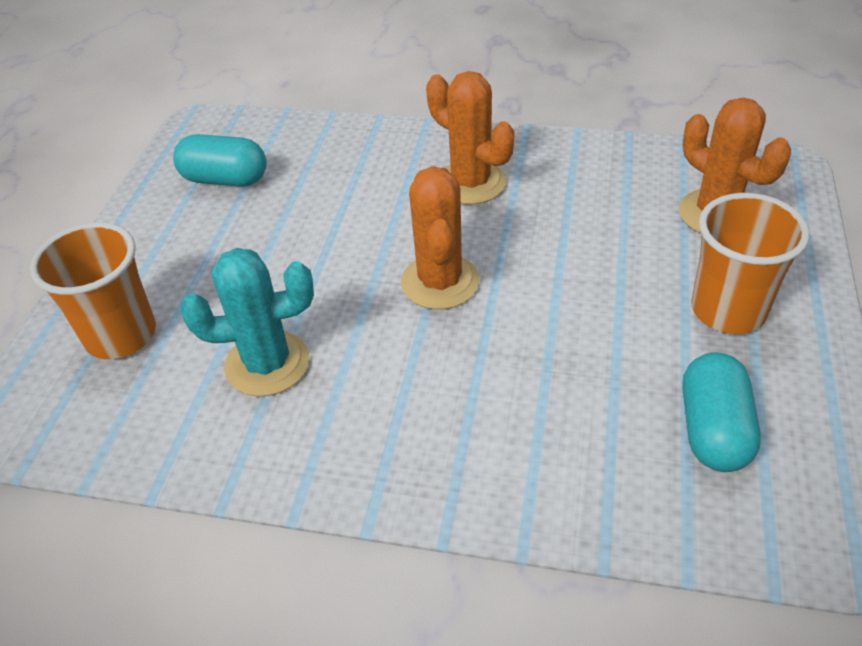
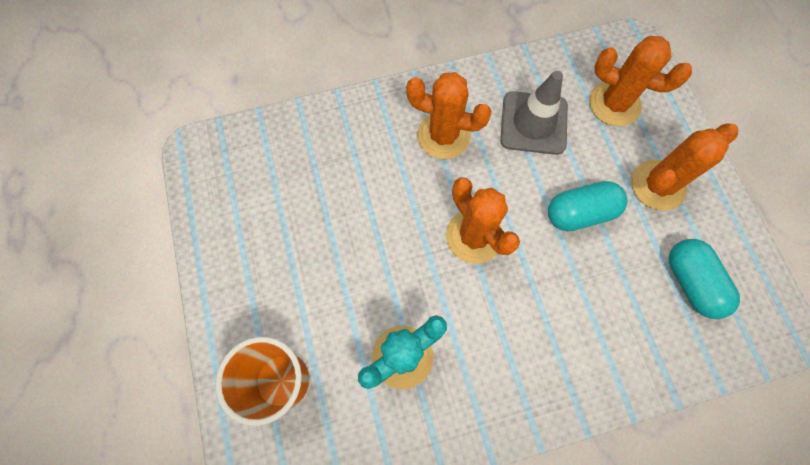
camera: 30 degrees left, 25 degrees up
turquoise capsule [173,134,267,187] -> turquoise capsule moved to [548,181,628,231]
orange cup [691,193,810,334] -> orange cactus [631,124,738,211]
none -> grey traffic cone [500,71,568,155]

